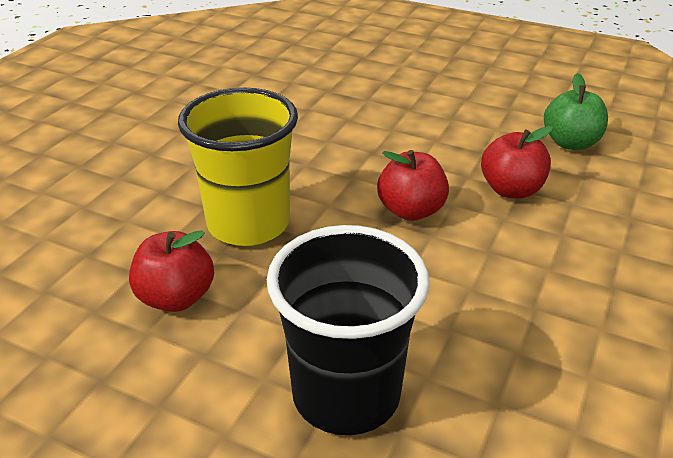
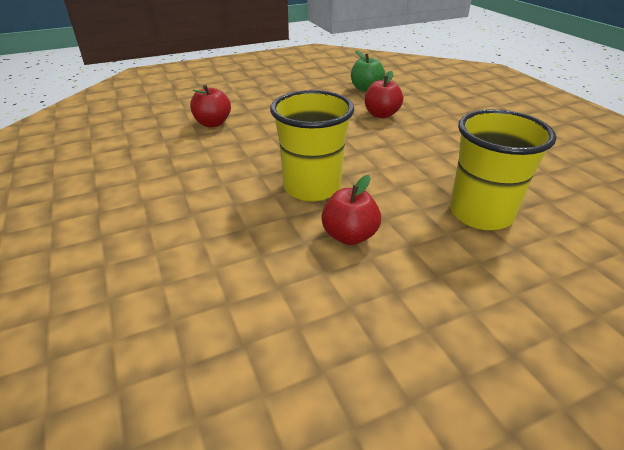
camera: 50 degrees left, 0 degrees up
black cup [267,225,429,435] -> yellow cup [450,109,557,230]
red apple [377,150,449,221] -> red apple moved to [190,85,231,127]

